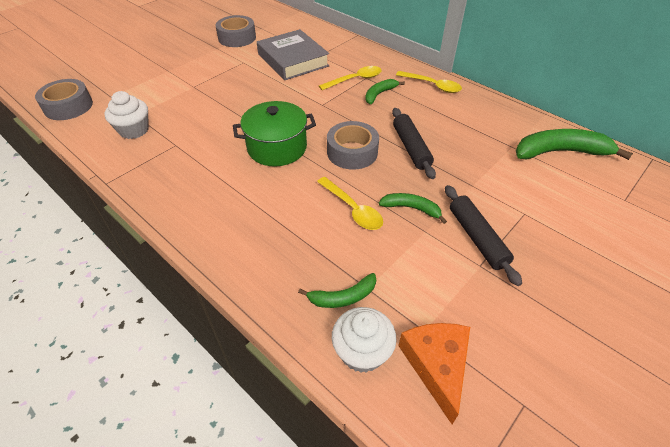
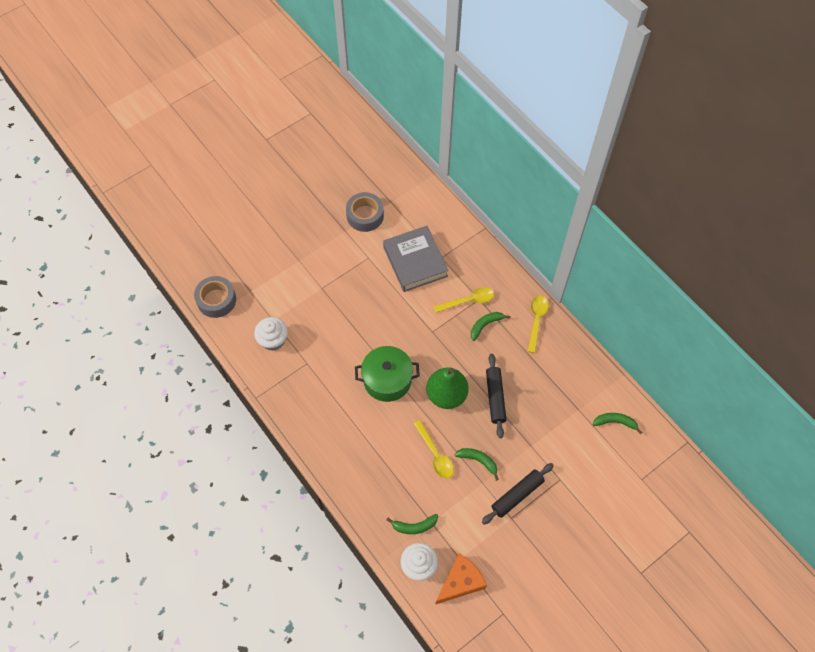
camera: 10 degrees right, 15 degrees up
grey tape [327,121,379,170] -> green pear [426,367,469,409]
yellow spoon [396,71,462,93] -> yellow spoon turned 120 degrees counterclockwise [527,295,548,353]
orange cheese [398,323,470,424] -> orange cheese turned 45 degrees clockwise [436,553,487,604]
black rolling pin [445,185,522,286] -> black rolling pin turned 60 degrees clockwise [482,463,554,524]
green banana [516,129,633,160] -> green banana [593,413,643,434], size x0.55

